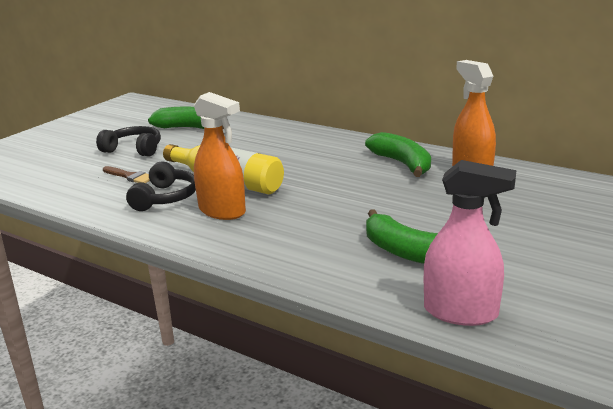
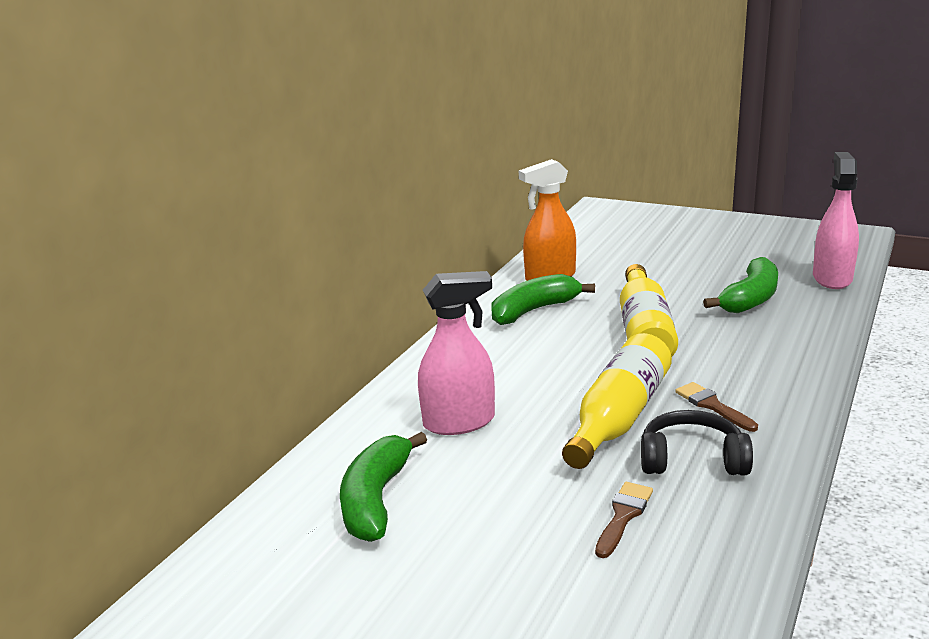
camera: 95 degrees left, 0 degrees up
black headphones [96,126,161,157] -> none
orange spray bottle [194,92,246,220] -> brown brush [675,382,758,432]
none -> pink spray bottle [418,271,495,435]
none -> yellow bottle [620,264,678,357]

